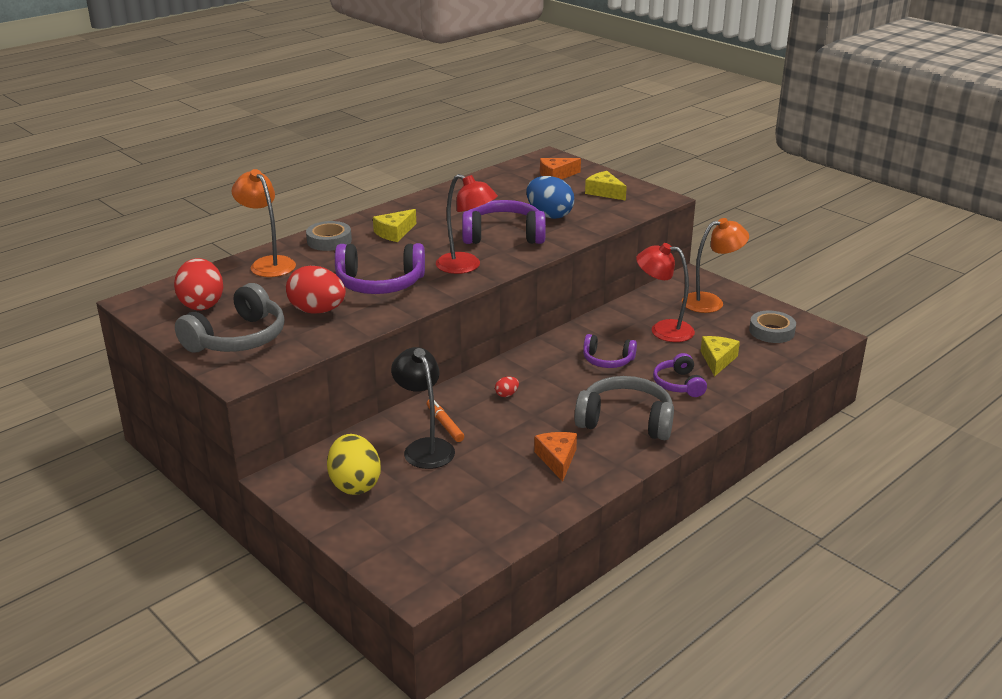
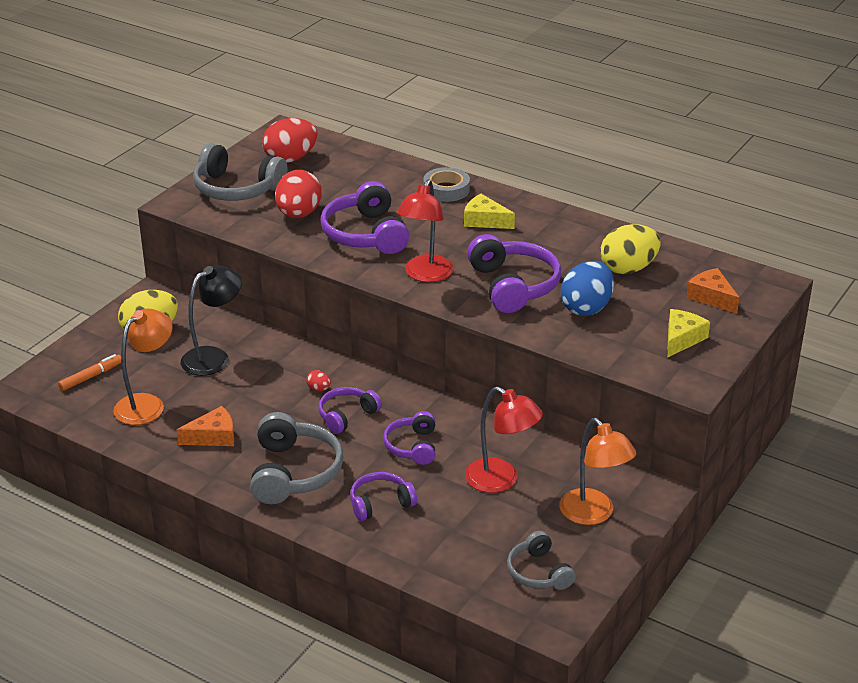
camera: 75 degrees right, 5 degrees up
orange lamp [232,169,296,277] -> orange lamp moved to [113,309,173,425]
orange marker [427,400,464,442] -> orange marker moved to [58,354,121,391]
red lamp [636,243,695,342] -> red lamp turned 120 degrees clockwise [465,387,543,493]
yellow cheese [701,336,740,377] -> none
grey tape [749,311,796,343] -> grey headphones [507,531,576,590]
none -> purple headphones [318,387,382,434]
none -> yellow egg [600,224,661,274]

